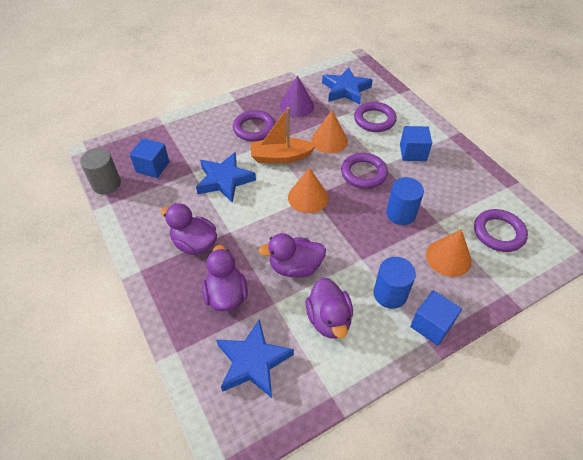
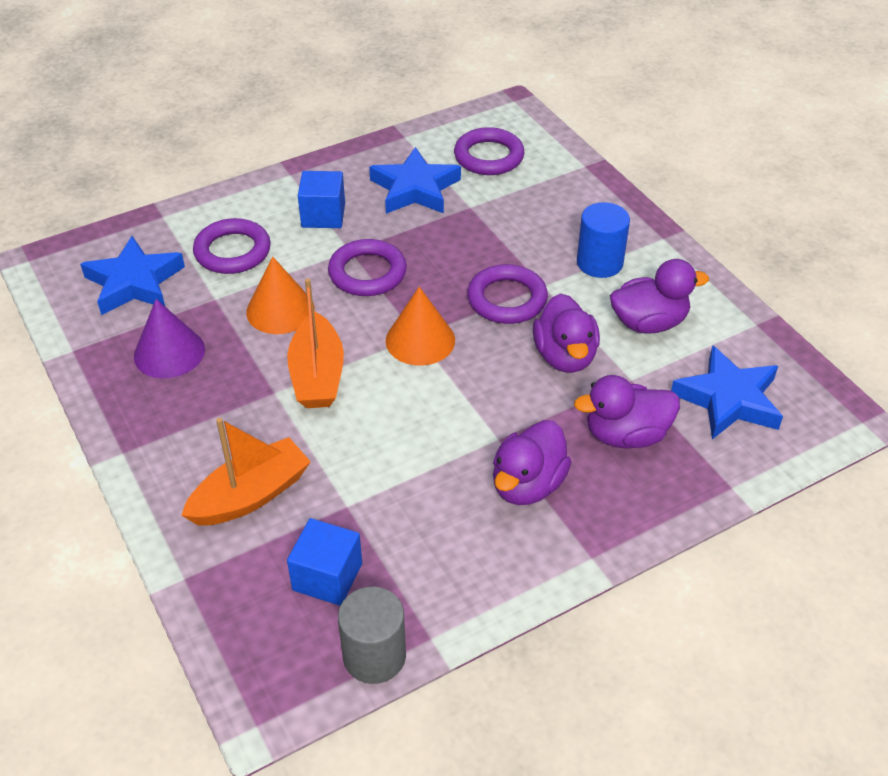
camera: 90 degrees left, 5 degrees down
blue star [196,152,256,203] -> blue star moved to [369,147,461,214]
purple ring [233,110,275,141] -> purple ring moved to [467,264,548,324]
blue cylinder [386,177,424,225] -> none
blue cube [410,290,462,345] -> none
orange cone [426,229,472,277] -> none
none -> orange boat [181,418,311,526]

